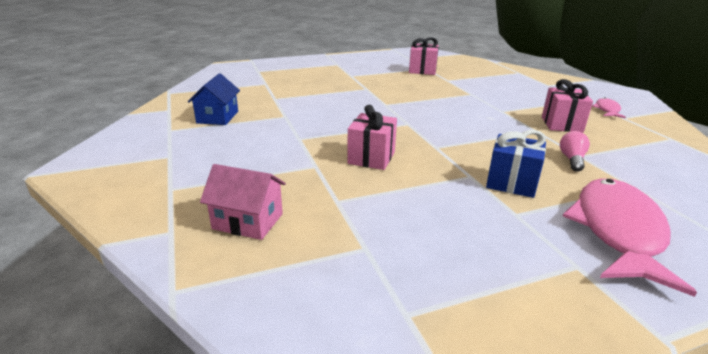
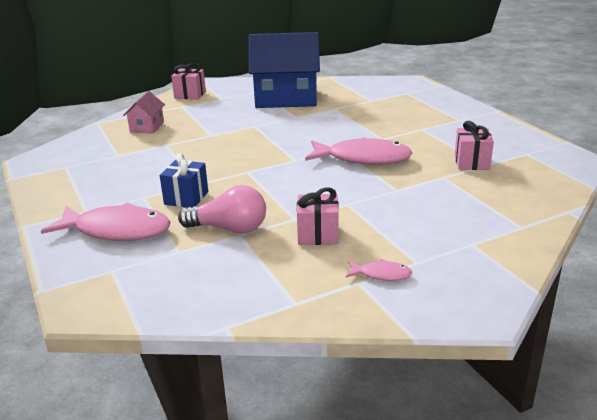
camera: 85 degrees right, 0 degrees up
blue house [188,73,240,125] -> blue house [249,32,320,108], size x2.20
pink gift [347,105,397,170] -> pink gift moved to [171,63,206,100]
pink light bulb [560,131,590,172] -> pink light bulb [178,185,266,233], size x1.85
none -> pink fish [305,137,412,165]

